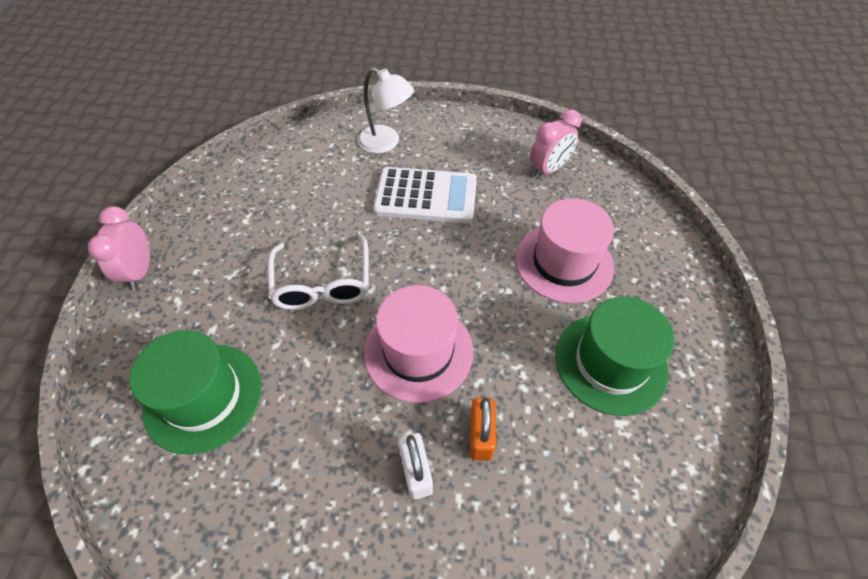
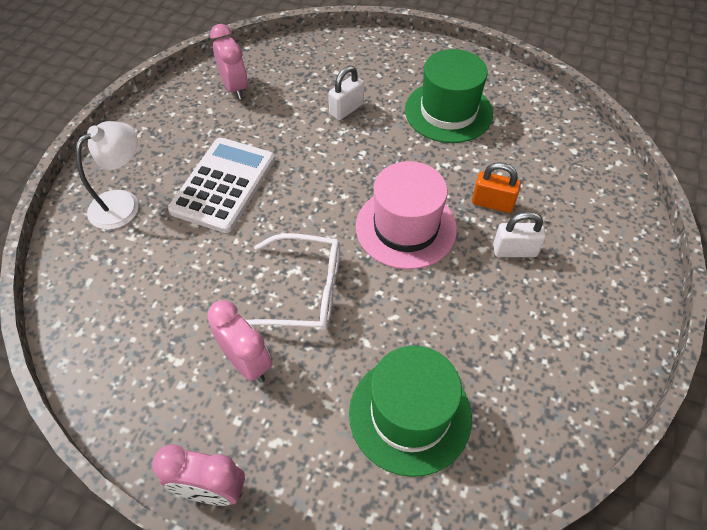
camera: 75 degrees left, 0 degrees up
pink hat [516,198,614,303] -> white padlock [328,66,364,120]
none -> pink clock [207,300,272,382]

